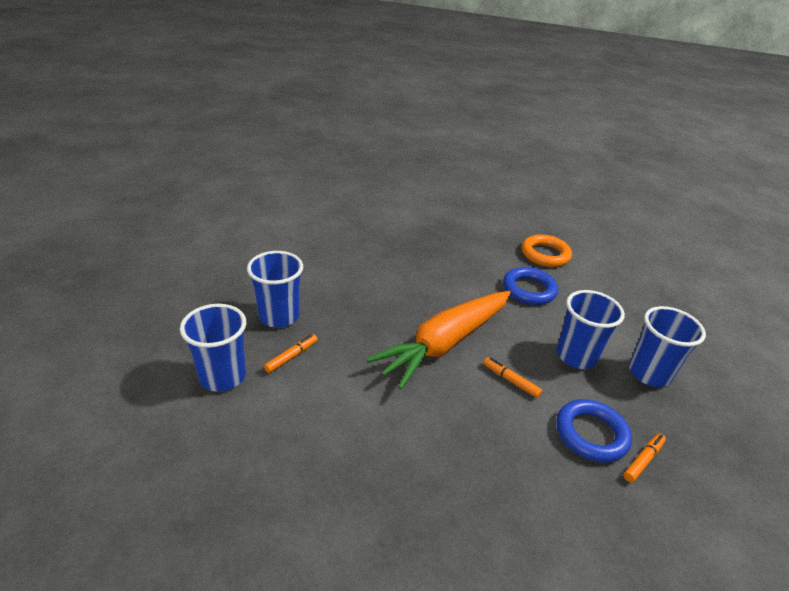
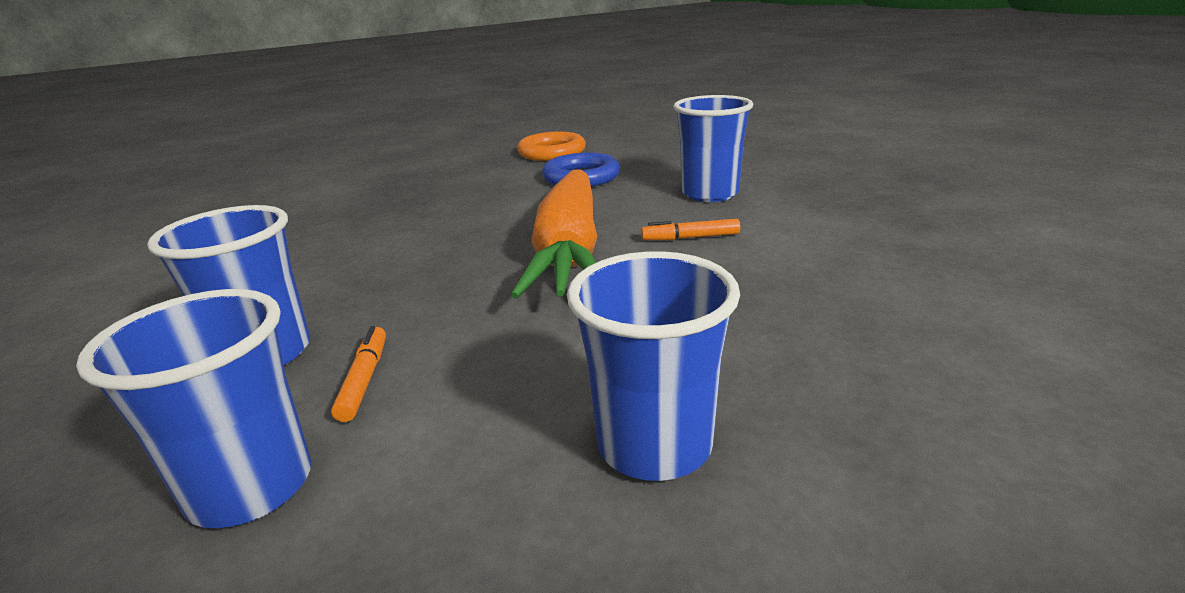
camera: 40 degrees left, 10 degrees down
blue ring [556,399,632,462] -> none
orange marker [624,433,666,482] -> none
blue cup [629,306,706,387] -> blue cup moved to [567,251,740,481]

